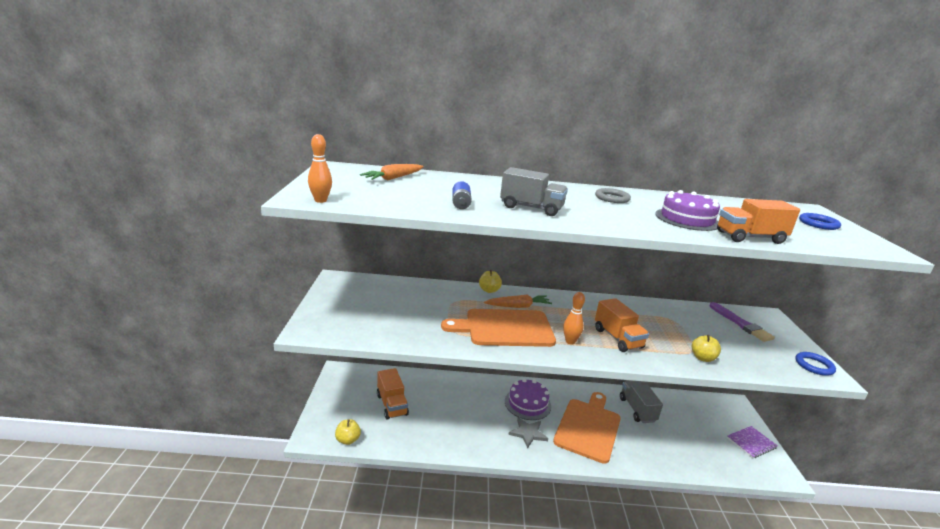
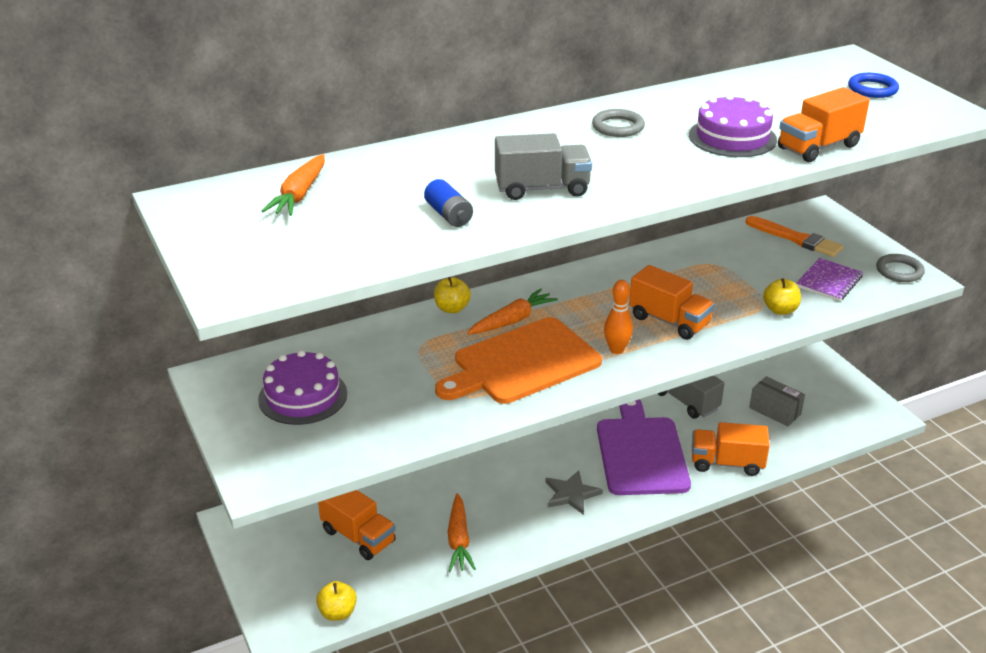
camera: 25 degrees left, 10 degrees up
orange bowling pin [308,134,332,203] -> none
purple cake [505,379,551,420] -> purple cake moved to [258,350,347,425]
orange cutting board [553,392,621,464] -> purple cutting board [597,399,691,495]
purple brush [709,302,775,342] -> orange brush [746,216,843,257]
purple notebook [727,426,778,459] -> purple notebook moved to [796,258,863,301]
blue ring [795,352,836,376] -> grey ring [876,254,925,282]
none -> orange carrot [448,493,476,571]
none -> orange truck [692,422,770,476]
none -> grey box [749,376,805,427]

